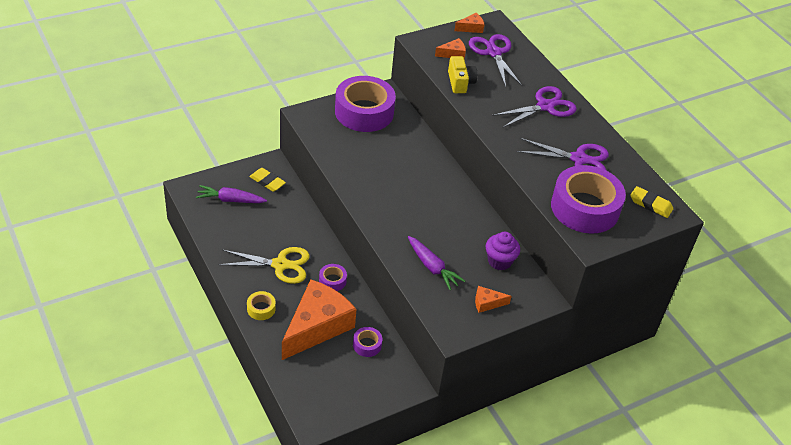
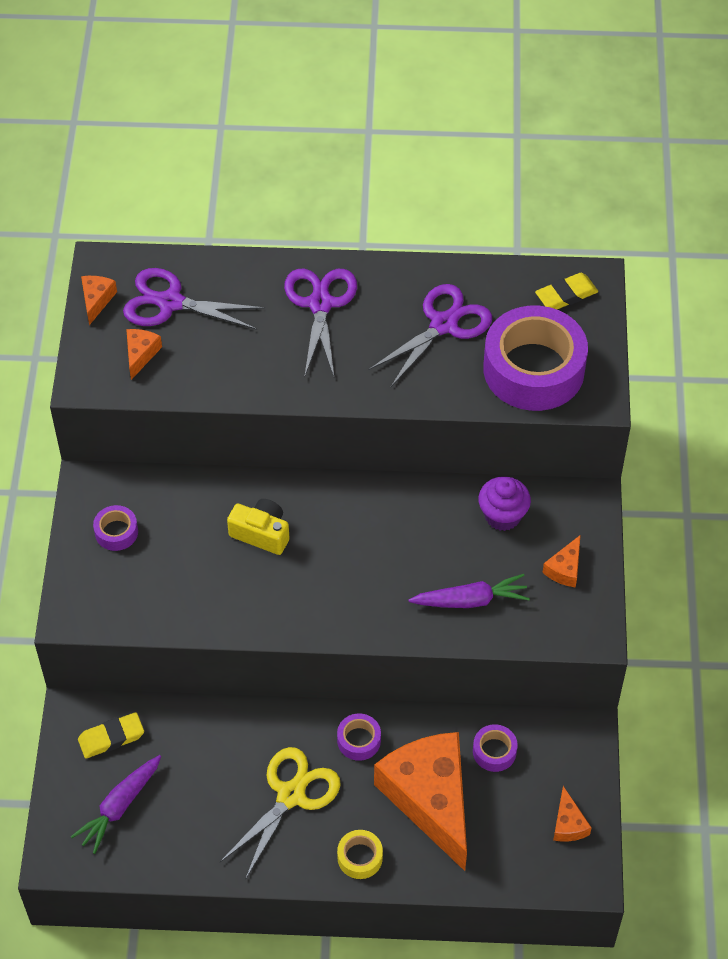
camera: 55 degrees left, 10 degrees up
purple tape [335,76,396,132] -> purple tape [93,505,138,551], size x0.43
yellow camera [448,56,477,93] -> yellow camera moved to [227,499,289,555]
none -> orange cheese [553,786,592,841]

